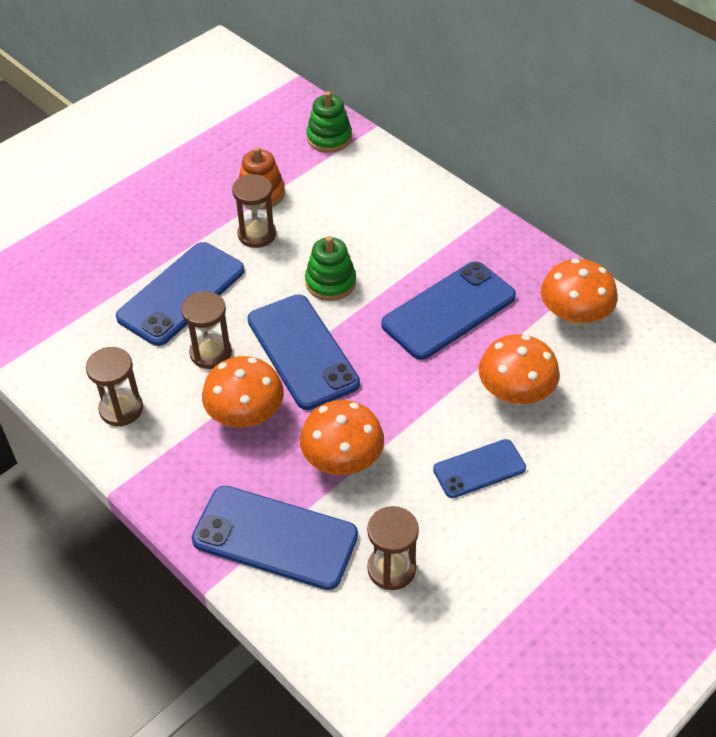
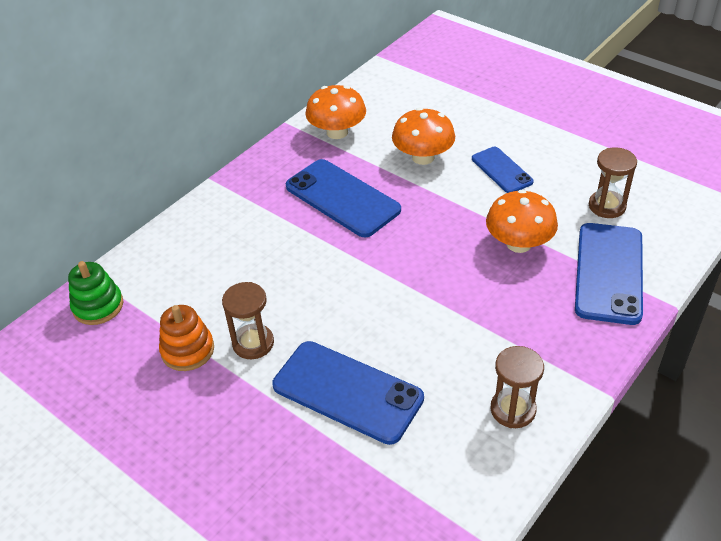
camera: 95 degrees left, 5 degrees down
brown hourglass [181,291,232,369] -> none
orange mushroom [202,356,284,428] -> none
blue phone [247,294,360,410] -> none
green stacking toy [305,236,356,301] -> none

